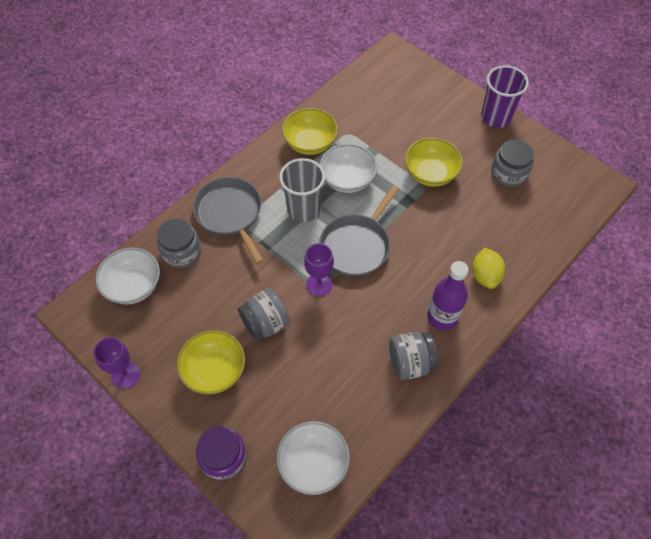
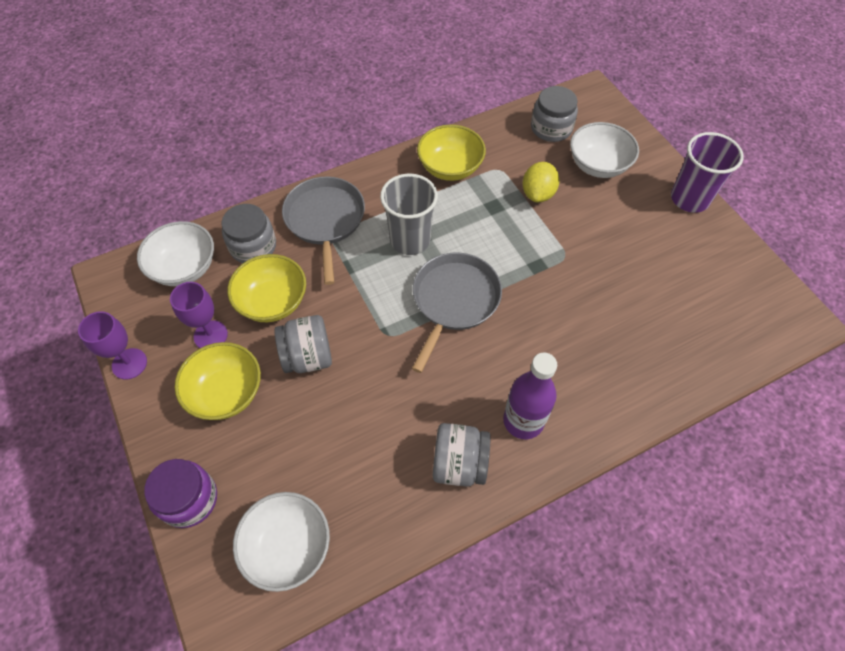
camera: 20 degrees right, 0 degrees up
purple goblet [304,243,334,296] -> purple goblet moved to [170,282,228,348]
grey pan [319,185,399,277] -> grey pan turned 150 degrees clockwise [412,252,502,373]
white bowl [320,144,377,193] -> white bowl moved to [570,122,639,178]
yellow bowl [405,138,463,187] -> yellow bowl moved to [227,254,306,322]
yellow lemon [472,248,505,289] -> yellow lemon moved to [523,162,559,202]
grey jar [491,140,534,187] -> grey jar moved to [531,86,578,142]

